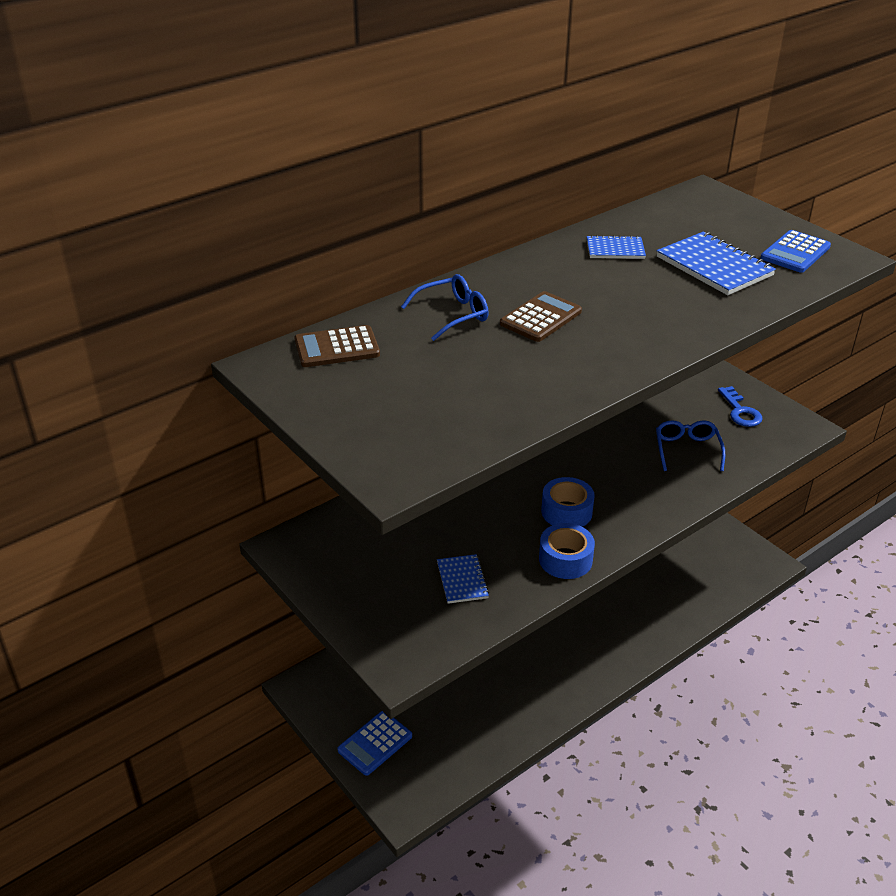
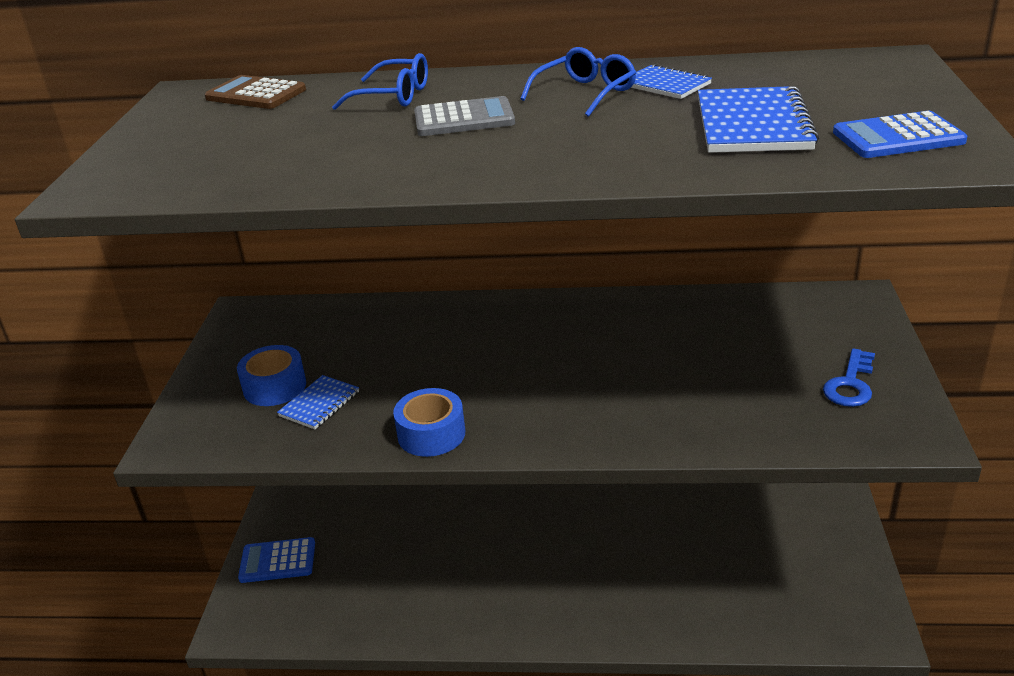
camera: 45 degrees right, 5 degrees down
brown calculator [500,291,582,342] -> grey calculator [414,96,515,136]
blue tape [541,477,595,527] -> blue tape moved to [237,345,306,406]
blue glasses [656,420,725,471] -> blue glasses moved to [521,47,636,117]

